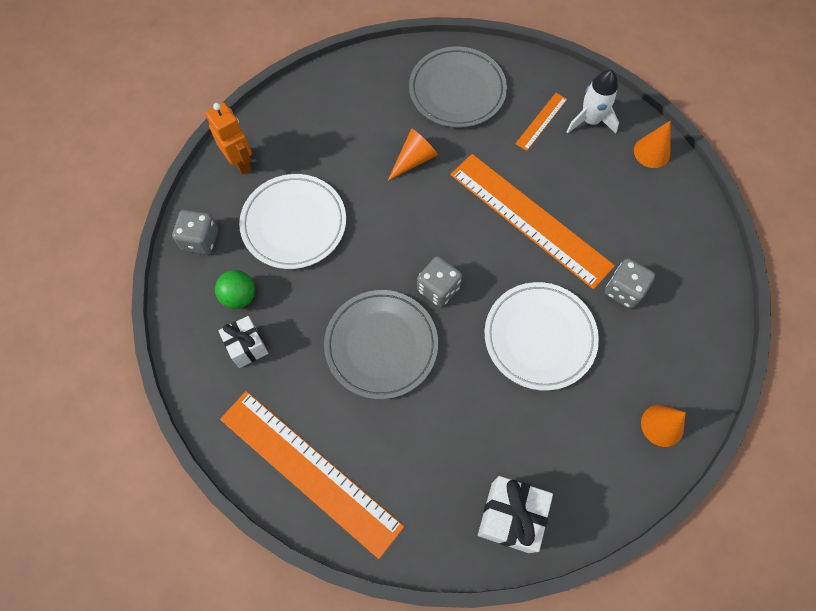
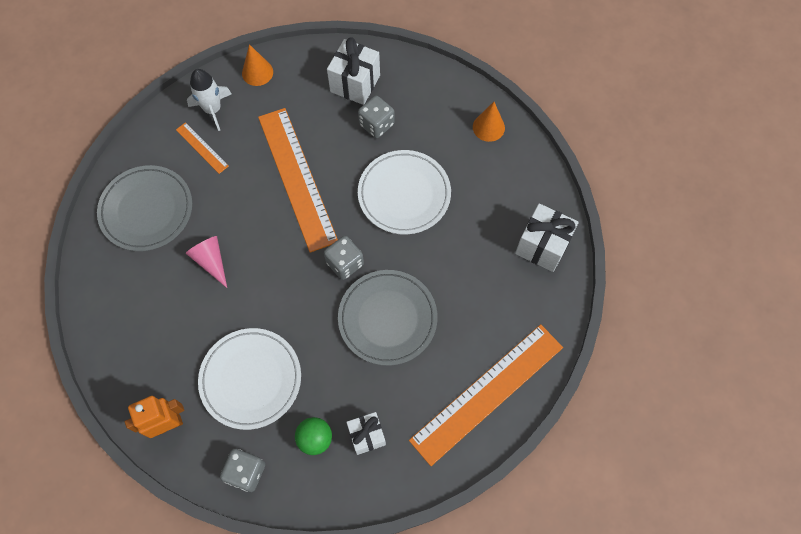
camera: 80 degrees left, 0 degrees up
orange cone [388,129,438,181] -> pink cone [186,236,227,288]
orange ruler [450,154,615,289] -> orange ruler turned 75 degrees counterclockwise [258,108,338,253]
none -> white gift [327,37,380,105]

